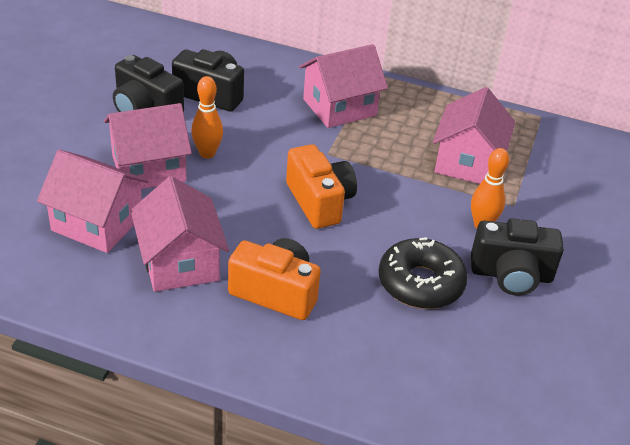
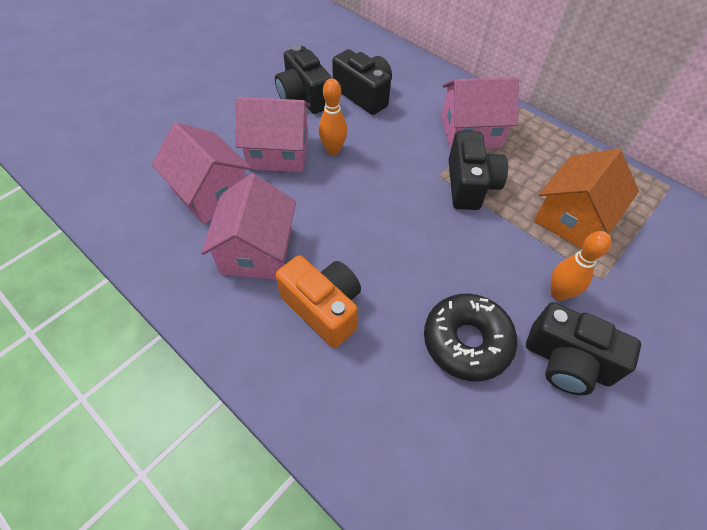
camera: 25 degrees right, 15 degrees up
orange camera [286,144,357,229] -> none
pink house [433,87,515,184] -> orange house [534,149,639,249]
none -> black camera [448,131,508,210]

